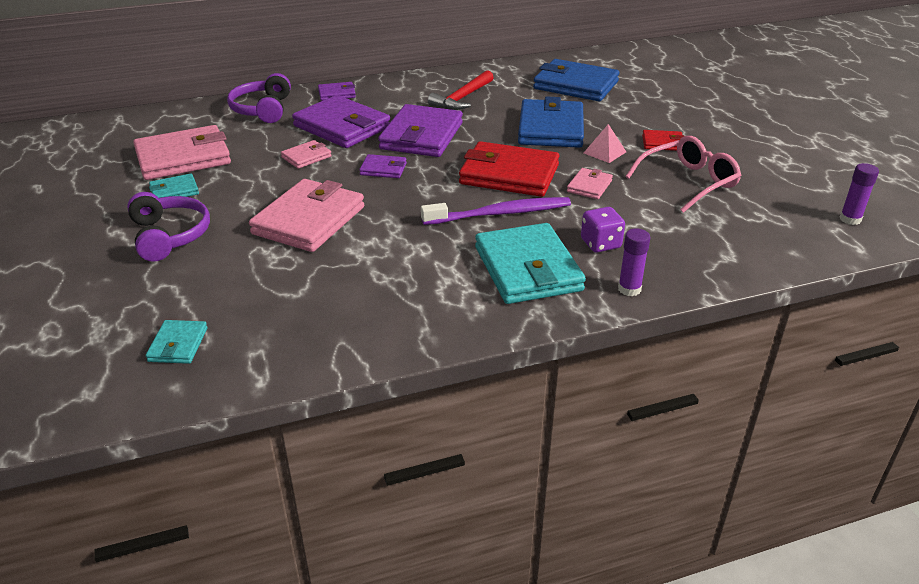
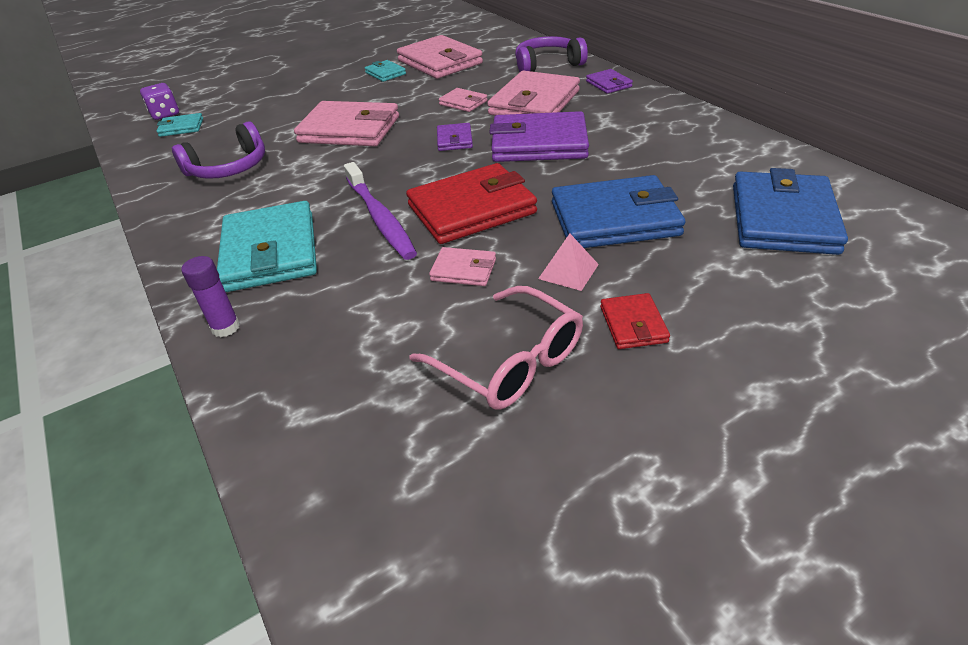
camera: 80 degrees right, 5 degrees up
purple headphones [127,192,210,262] -> purple headphones moved to [172,121,265,179]
purple wallet [292,95,390,148] -> pink wallet [487,71,580,116]
red hammer [428,70,494,110] -> none
red wallet [459,141,559,197] -> red wallet turned 60 degrees clockwise [406,163,537,244]
turquoise wallet [475,223,586,304] -> turquoise wallet turned 75 degrees counterclockwise [217,201,317,292]
purple dice [581,207,625,253] -> purple dice moved to [140,83,179,120]
purple glue stick [840,163,879,225] -> none

